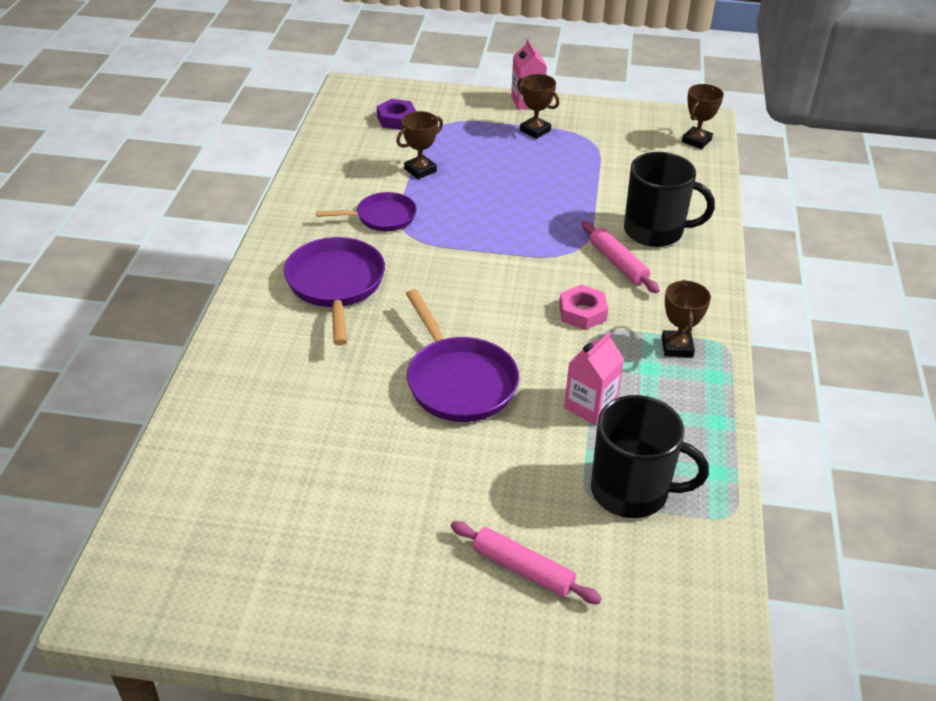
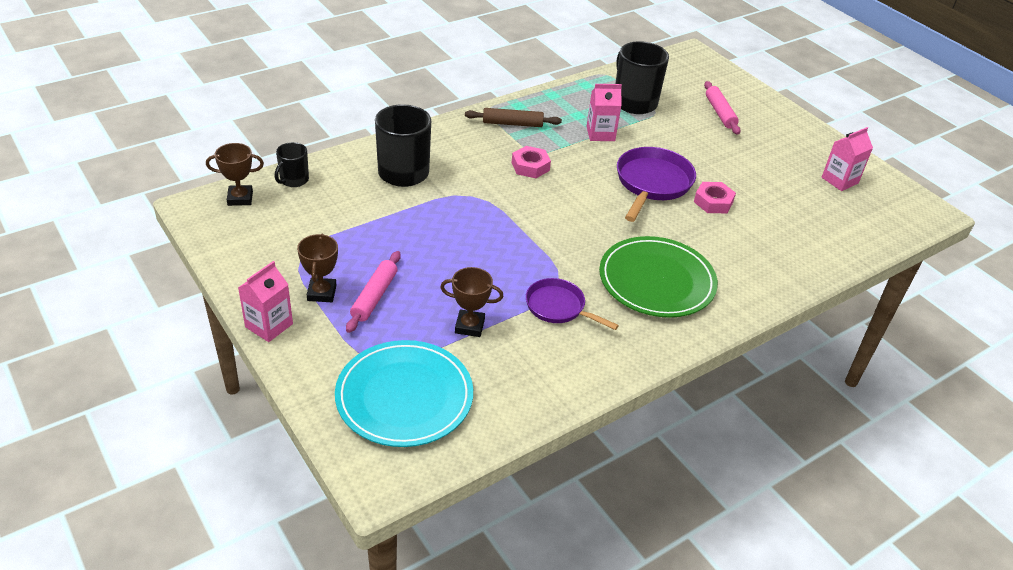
camera: 135 degrees left, 0 degrees up
purple pan [284,237,385,345] -> green plate [599,236,718,318]
purple nut [377,99,416,130] -> turquoise plate [335,340,473,447]
pink rolling pin [582,221,660,293] -> pink rolling pin moved to [346,251,401,333]
brown trophy [662,280,711,357] -> brown rolling pin [465,108,562,127]
none -> black mug [275,142,309,187]
none -> pink nut [694,182,736,213]
none -> pink carton [822,127,873,191]

